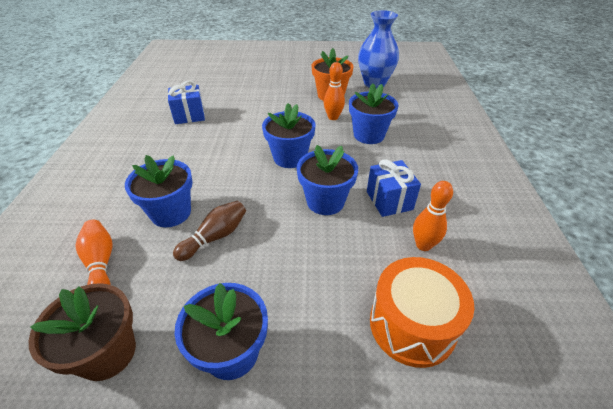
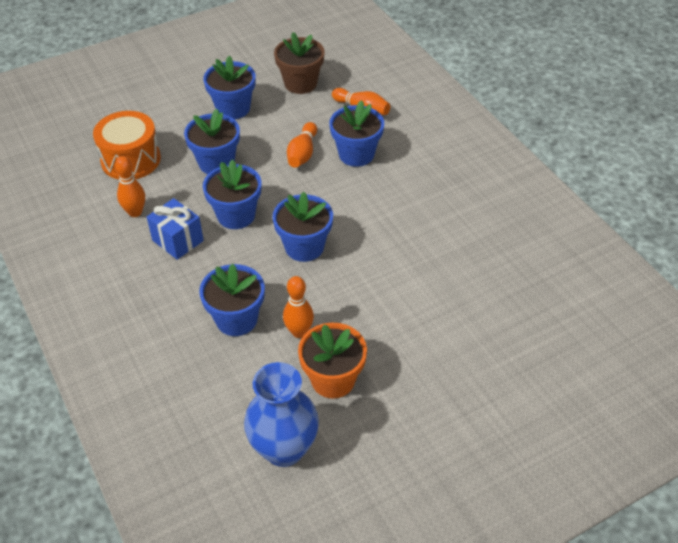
camera: 150 degrees right, 5 degrees up
blue gift [168,80,205,124] -> none
brown bowling pin [173,201,246,261] -> orange bowling pin [287,122,317,168]
none -> blue flower pot [184,109,240,174]

